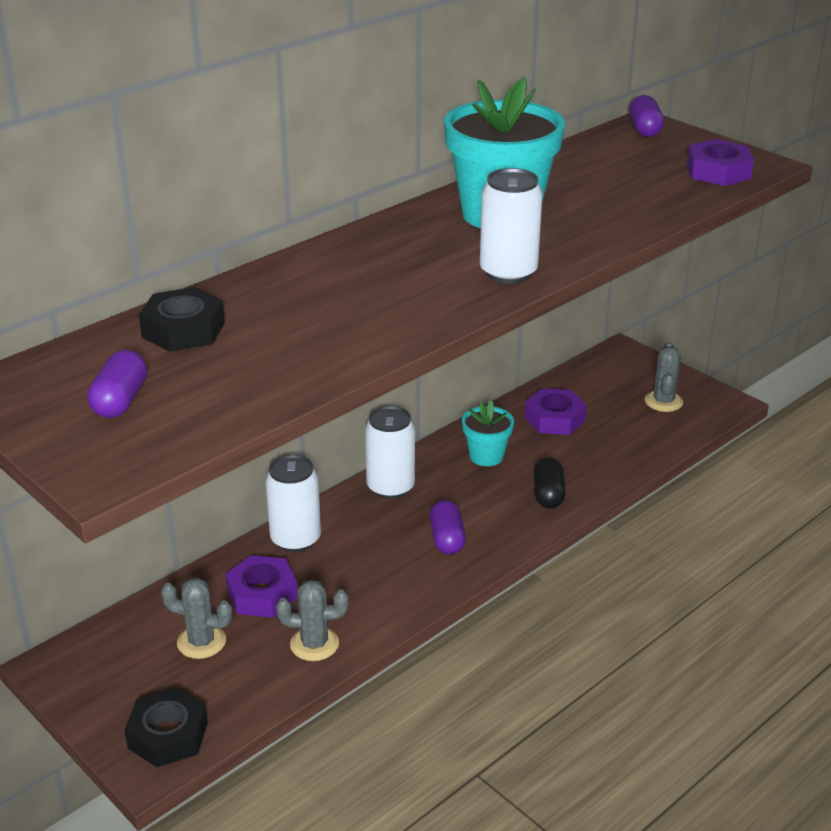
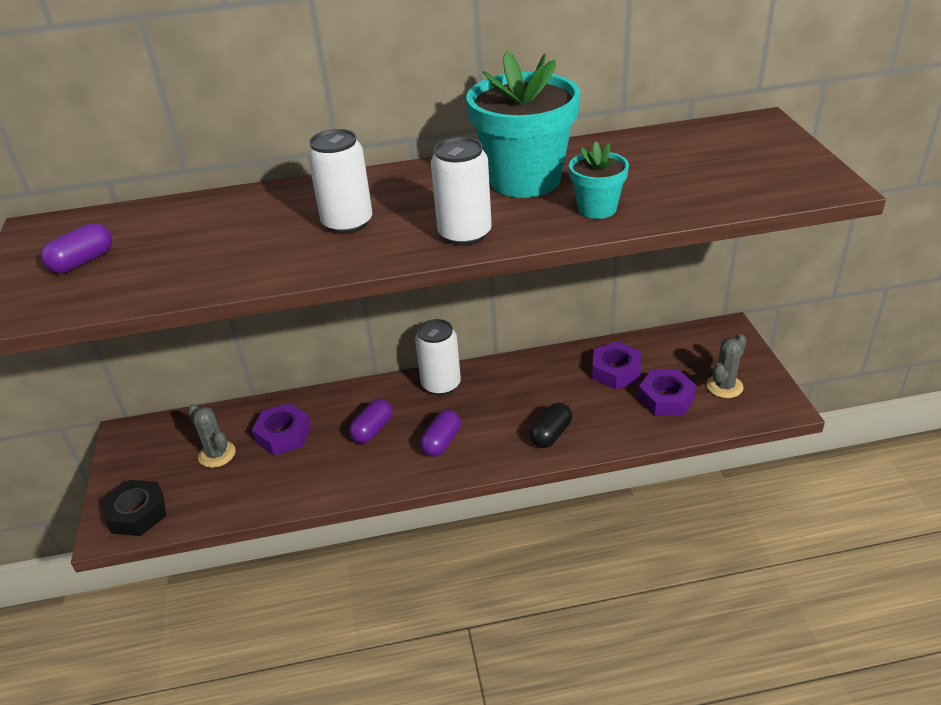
camera: 35 degrees right, 5 degrees up
black nut [139,287,225,352] -> none
white can [265,454,321,552] -> white can moved to [307,129,373,234]
grey cactus [276,580,349,661] -> none
turquoise flower pot [462,400,514,466] -> turquoise flower pot moved to [569,141,629,219]
purple capsule [629,95,664,137] -> purple capsule moved to [349,399,393,444]
purple nut [687,139,754,186] -> purple nut moved to [638,370,697,416]

